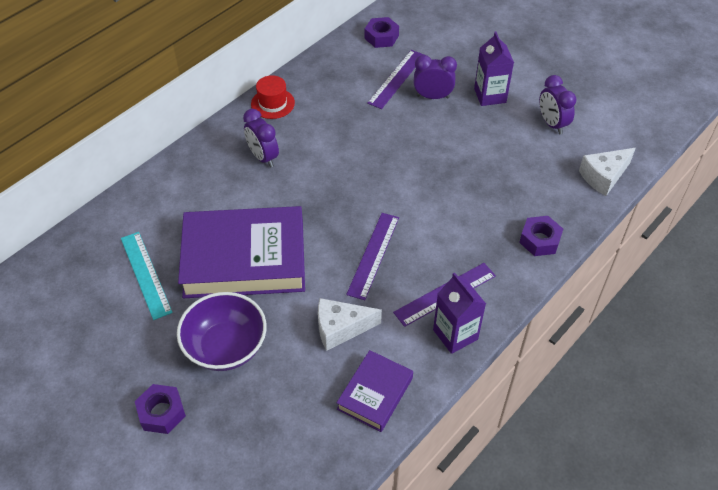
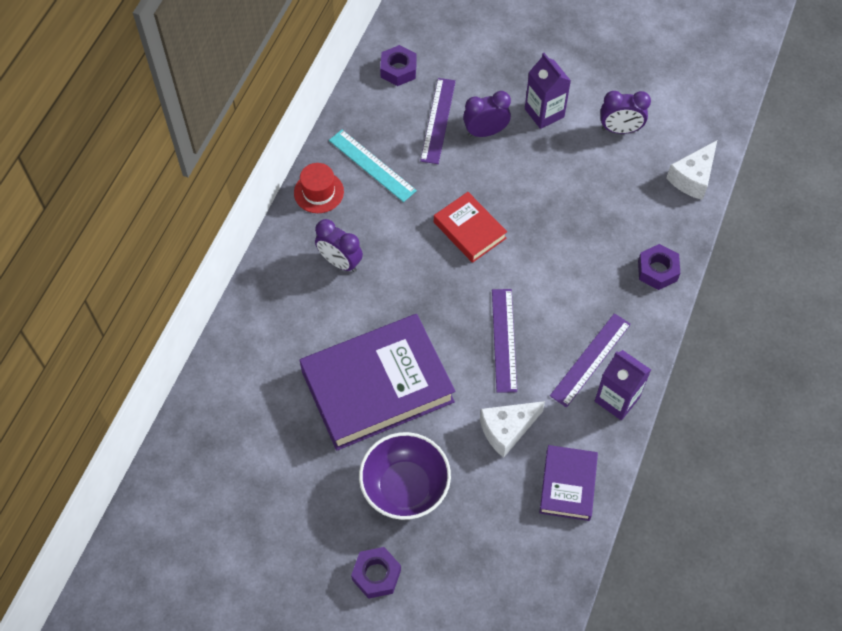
camera: 20 degrees left, 10 degrees up
turquoise ruler [121,232,173,320] -> turquoise ruler moved to [329,130,417,202]
purple clock [539,75,577,134] -> purple clock turned 45 degrees counterclockwise [601,91,651,134]
none -> red book [434,192,507,263]

